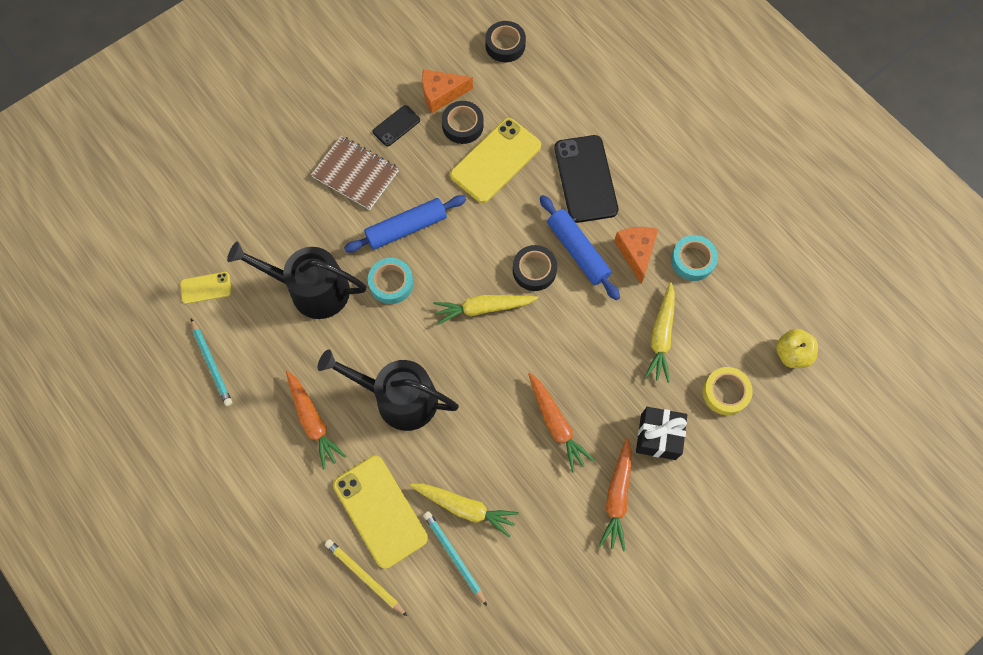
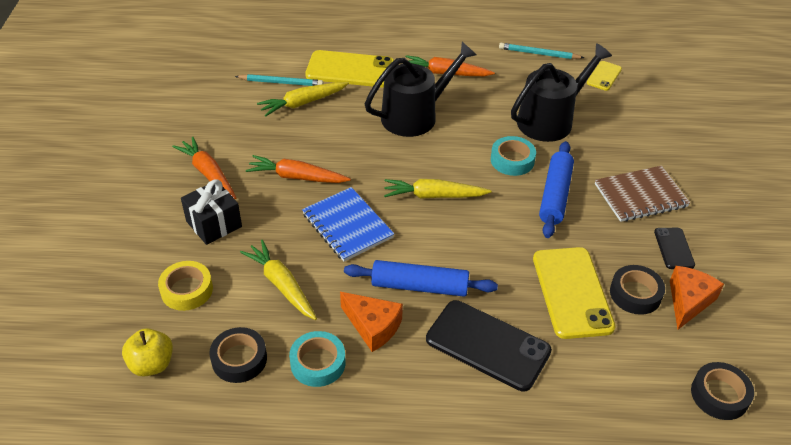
camera: 130 degrees right, 25 degrees down
yellow pencil [325,539,408,617] -> none
yellow carrot [433,295,538,325] -> yellow carrot turned 120 degrees counterclockwise [384,179,492,199]
black tape [513,245,557,291] -> black tape moved to [209,327,267,383]
none -> blue notebook [302,187,394,262]

